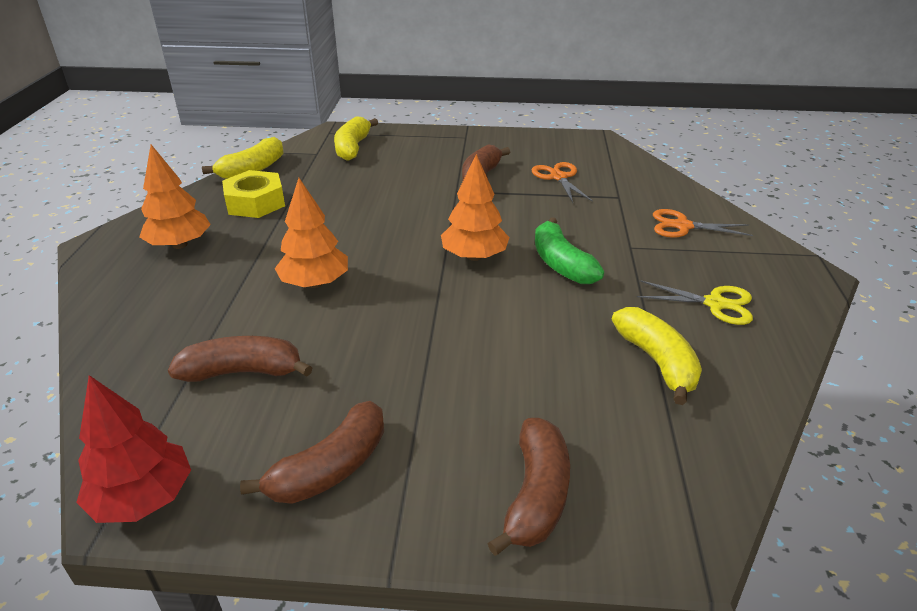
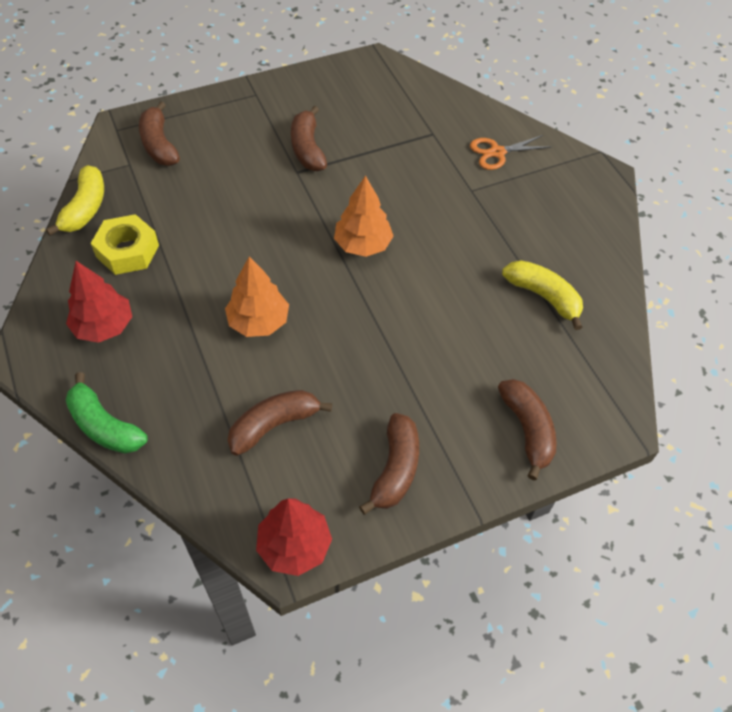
camera: 30 degrees left, 20 degrees up
orange tree [139,145,211,249] -> red tree [66,261,132,343]
yellow banana [334,116,378,161] -> brown banana [139,101,180,166]
orange scissors [532,162,593,203] -> none
green banana [535,217,604,284] -> green banana moved to [66,372,148,454]
yellow scissors [637,280,753,325] -> none

